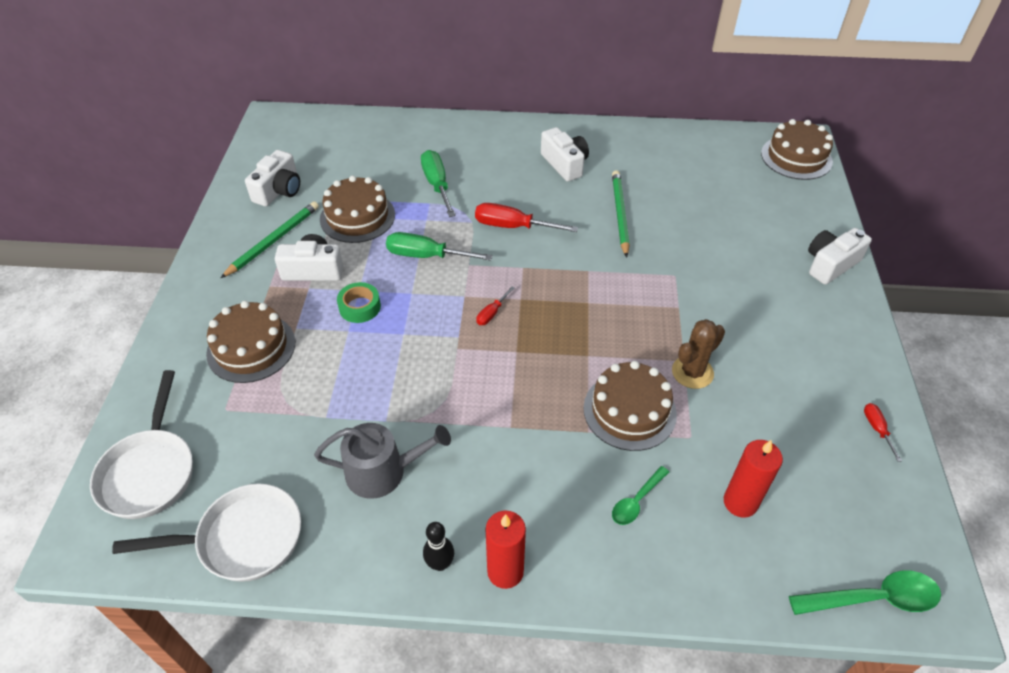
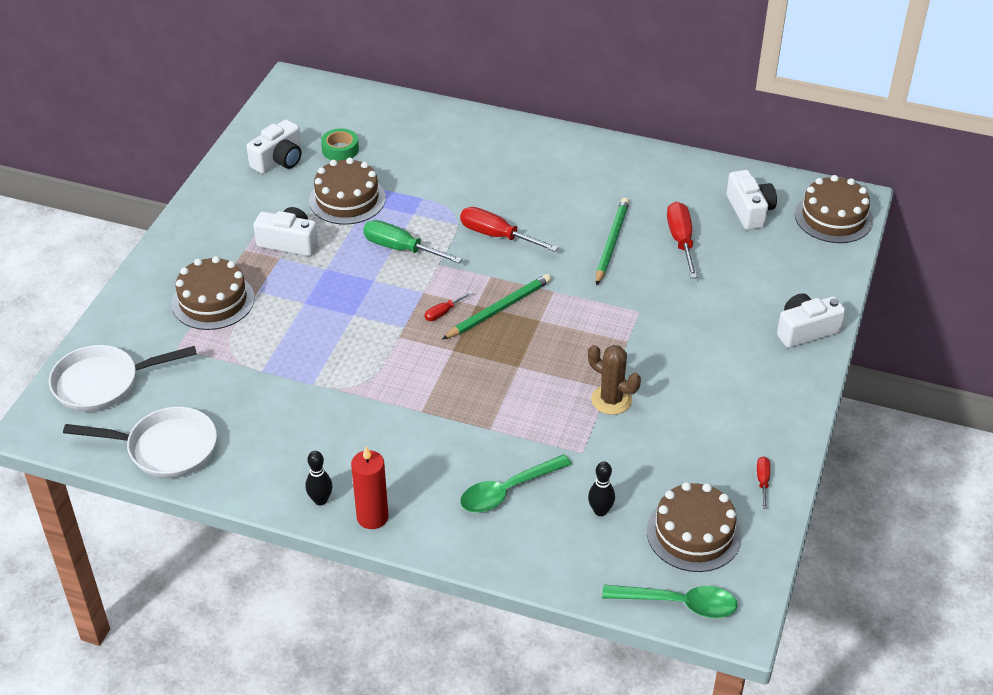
camera: 15 degrees right, 5 degrees down
white pan [90,370,193,519] -> white pan turned 60 degrees clockwise [49,345,197,412]
green pencil [221,201,319,278] -> green pencil moved to [442,274,552,340]
grey watering can [314,423,451,499] -> none
green tape [337,282,381,323] -> green tape moved to [321,128,359,161]
green screwdriver [421,150,456,217] -> none
white camera [541,127,589,182] -> white camera moved to [726,170,777,230]
brown cake [583,361,677,451] -> brown cake moved to [647,482,742,572]
green spoon [612,466,669,525] -> green spoon [460,454,572,513], size x1.63
brown cactus [672,319,725,389] -> brown cactus turned 60 degrees clockwise [588,345,641,415]
red candle [724,440,783,518] -> black bowling pin [588,462,615,516]
none -> red screwdriver [667,202,698,278]

